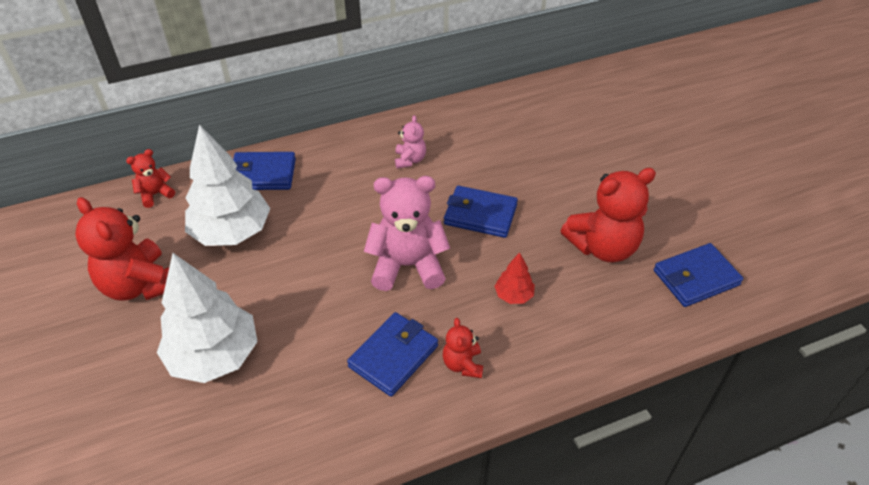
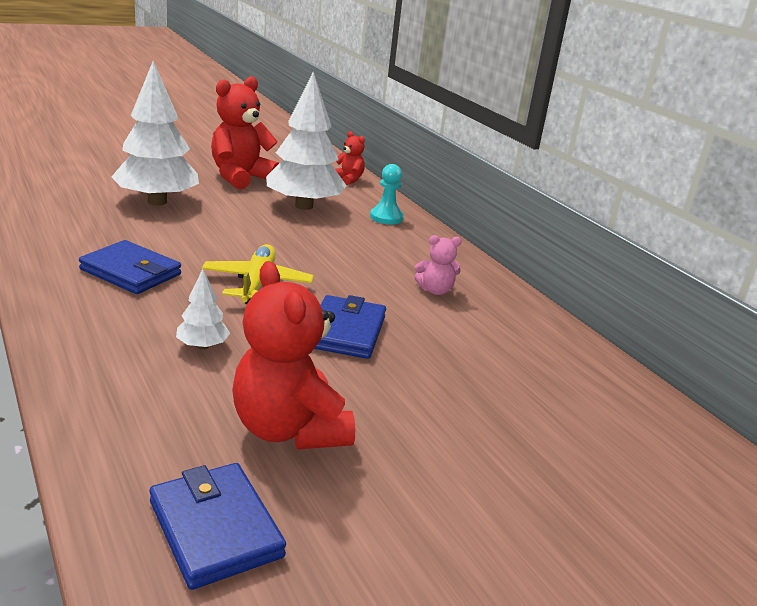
camera: 80 degrees right, 20 degrees down
blue wallet [233,152,296,190] -> turquoise pawn [370,164,404,225]
pink teddy bear [364,176,450,291] -> yellow plane [202,244,314,304]
red teddy bear [443,318,483,378] -> none
red tree [495,252,535,304] -> white tree [176,269,230,350]

